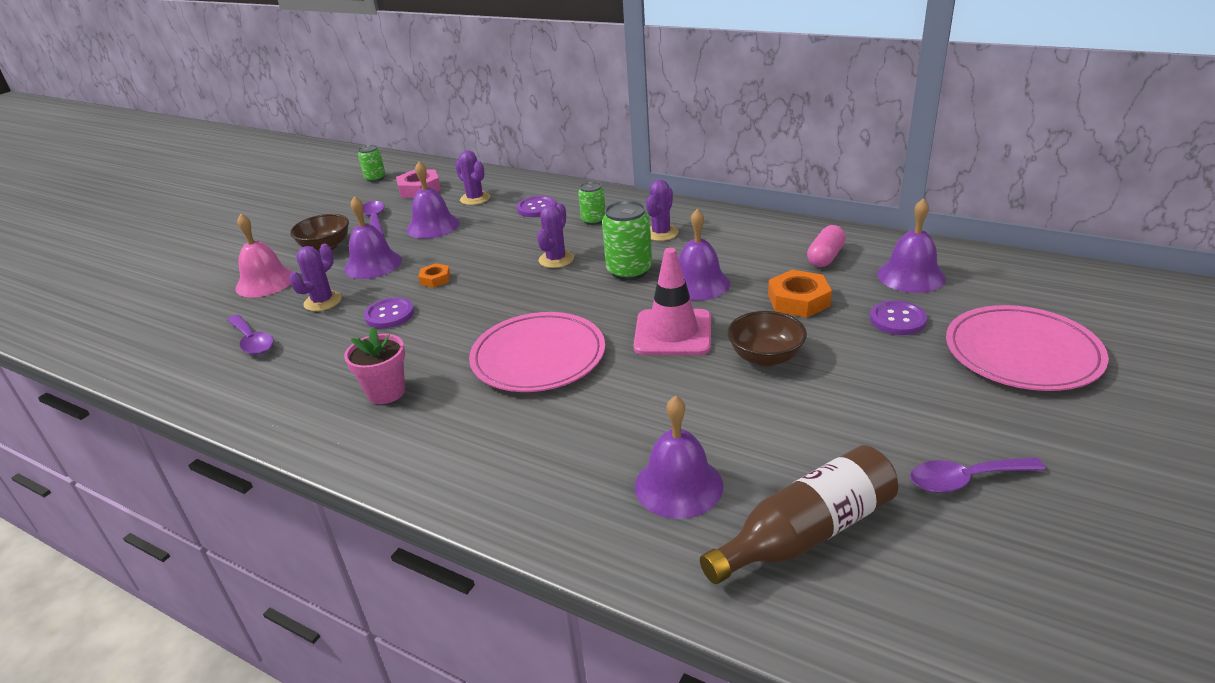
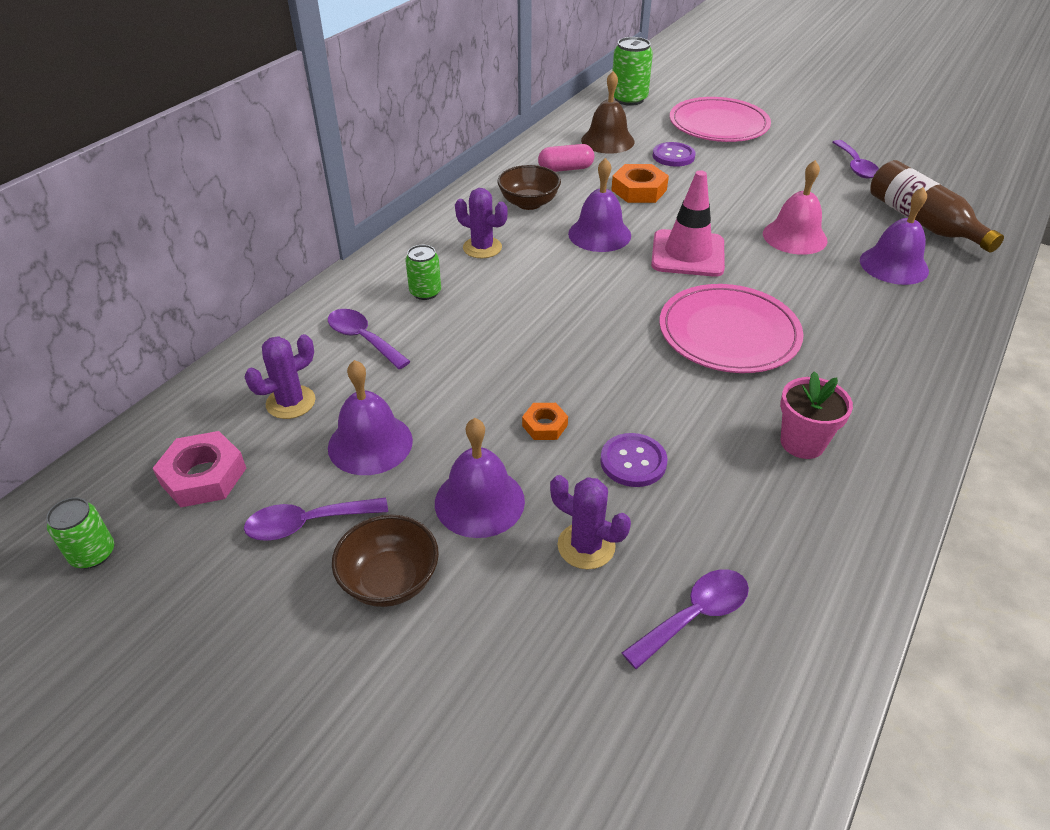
camera: 90 degrees left, 10 degrees up
pink bell [235,213,293,298] -> pink bell moved to [763,160,828,255]
purple button [517,196,557,217] -> purple spoon [328,309,411,369]
purple cactus [537,203,574,268] -> none
green can [602,201,652,280] -> green can moved to [612,37,653,106]
brown bowl [727,311,807,366] -> brown bowl moved to [497,165,561,210]
pink capsule [807,225,846,267] -> pink capsule turned 45 degrees counterclockwise [538,144,594,172]
purple bell [877,198,946,293] -> brown bell [581,71,635,154]

